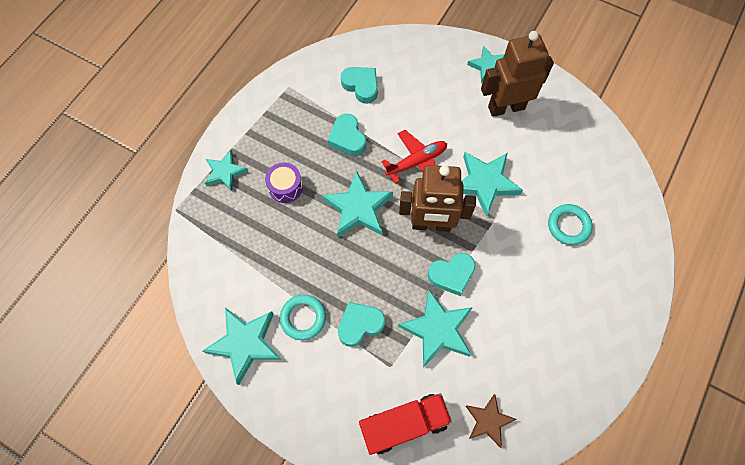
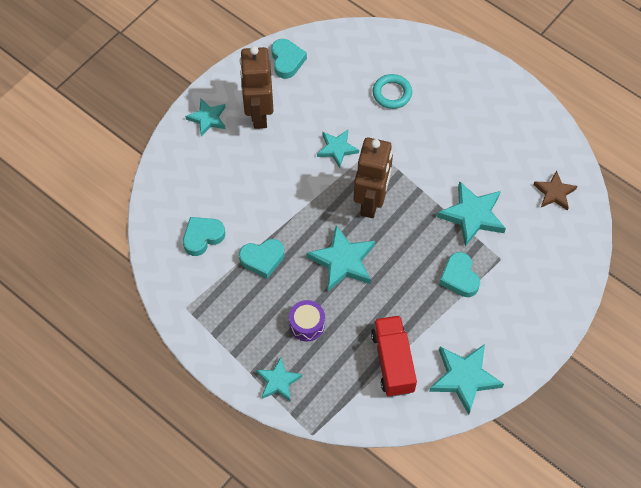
camera: 80 degrees left, 5 degrees down
turquoise ring [280,295,326,340] -> none
red truck [359,393,452,455] -> red truck moved to [371,315,417,397]
red plane [381,130,447,184] -> none
turquoise heart [428,253,476,296] -> turquoise heart moved to [271,39,307,79]
turquoise star [462,152,523,217] -> turquoise star [317,130,359,168], size x0.63

